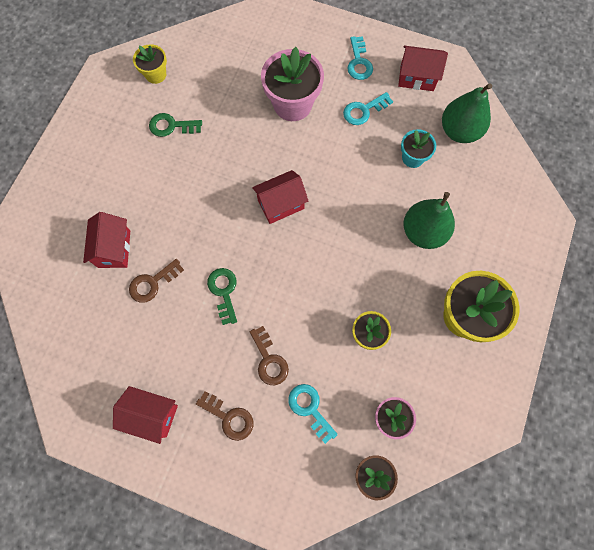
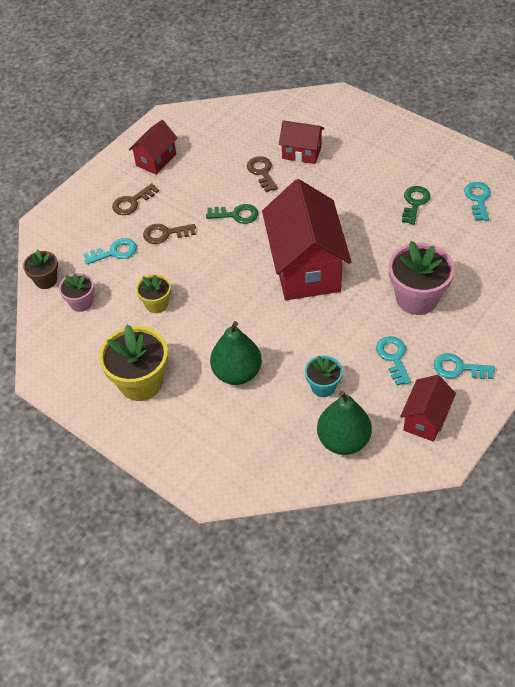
camera: 110 degrees right, 20 degrees down
yellow flower pot [133,44,167,84] -> turquoise key [464,182,491,221]
red house [252,170,308,224] -> red house [262,179,352,300], size x1.98

